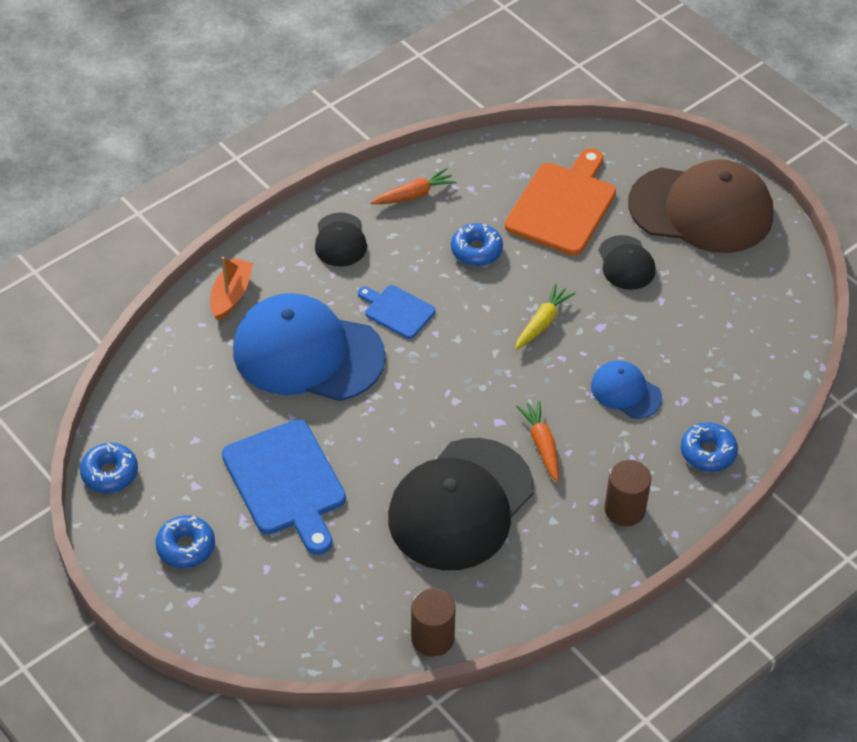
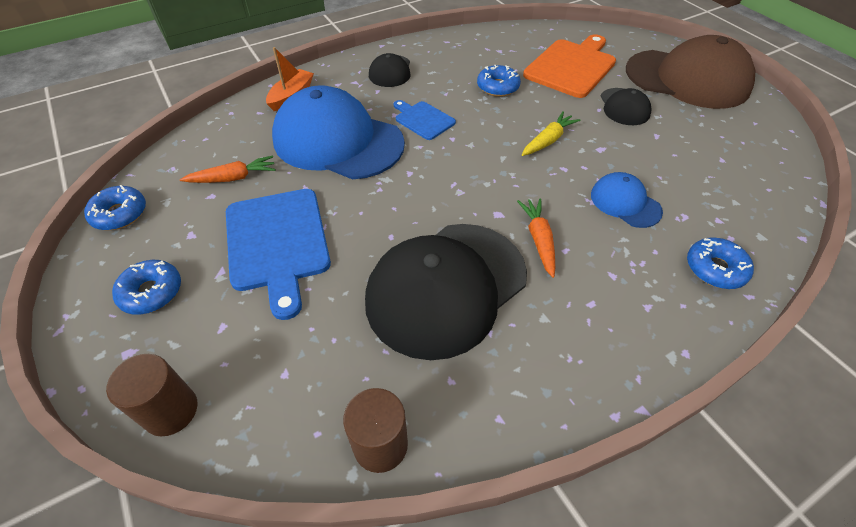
camera: 10 degrees right, 0 degrees up
orange carrot [370,168,457,204] -> orange carrot moved to [180,155,276,183]
brown cylinder [604,460,651,526] -> brown cylinder moved to [106,354,197,436]

